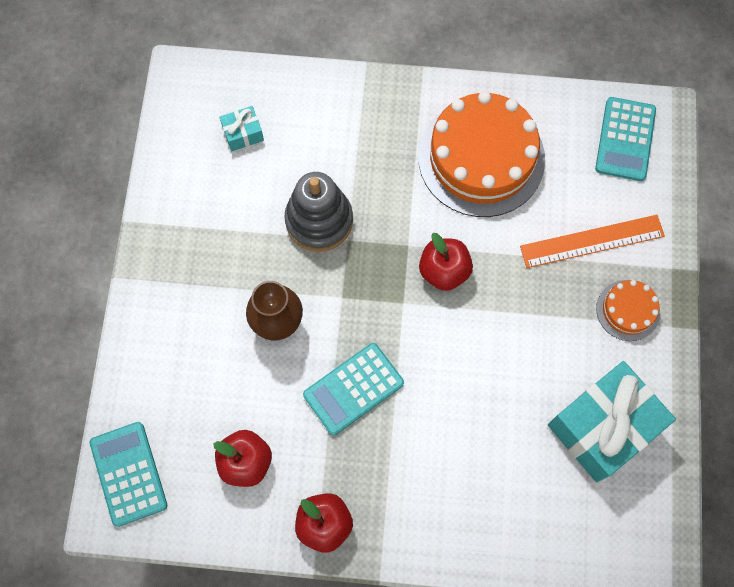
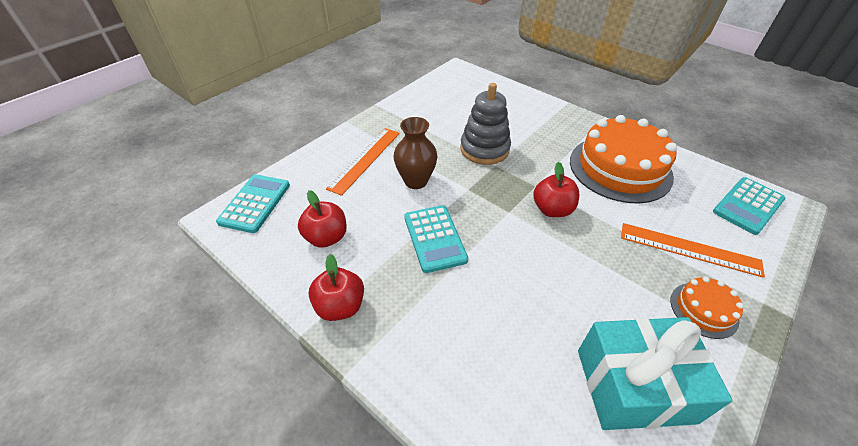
camera: 35 degrees right, 25 degrees down
turquoise gift [219,106,264,151] -> none
turquoise calculator [303,343,404,435] -> turquoise calculator turned 105 degrees counterclockwise [404,205,468,273]
none -> orange ruler [326,128,400,196]

